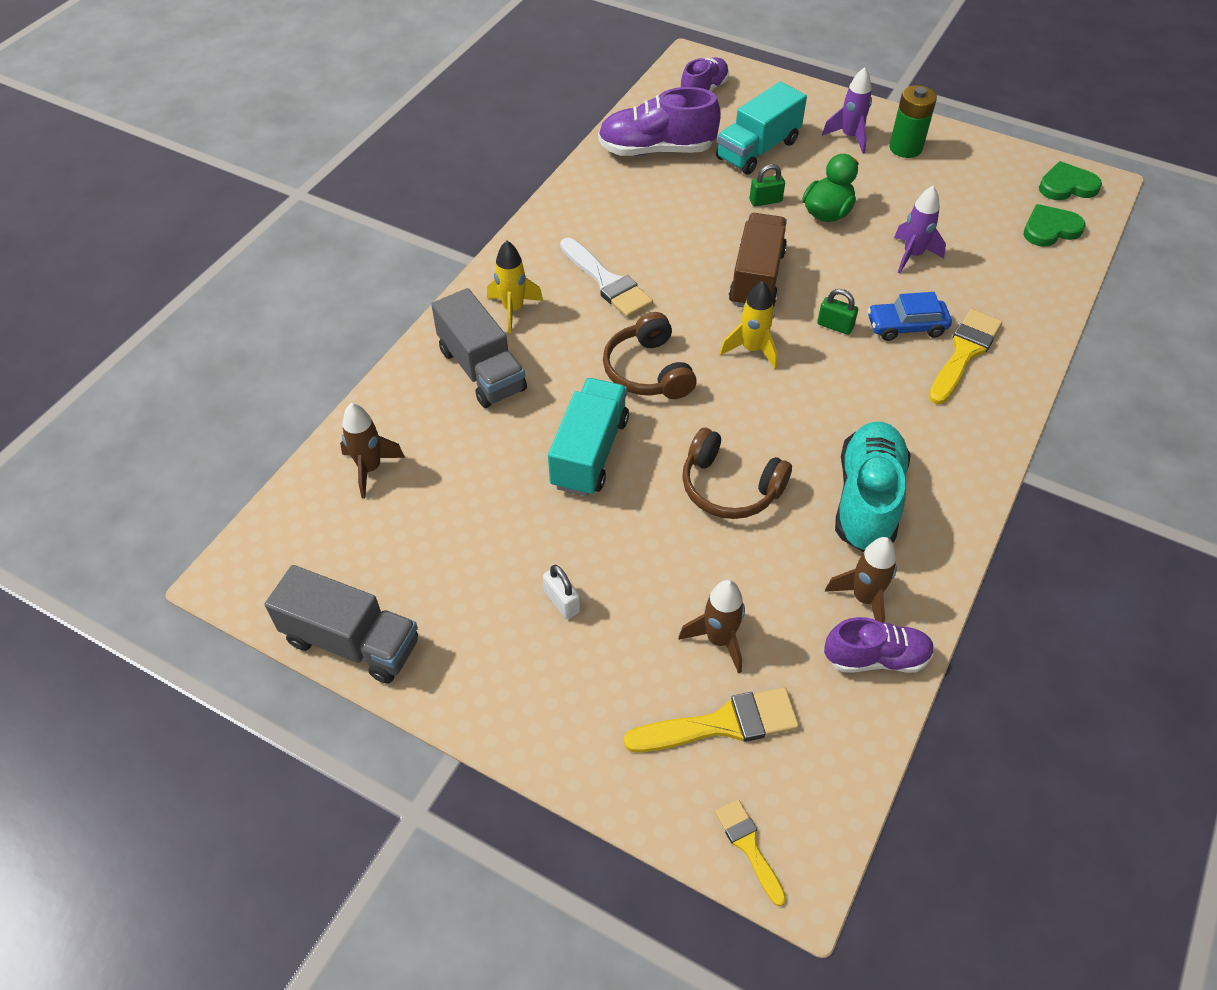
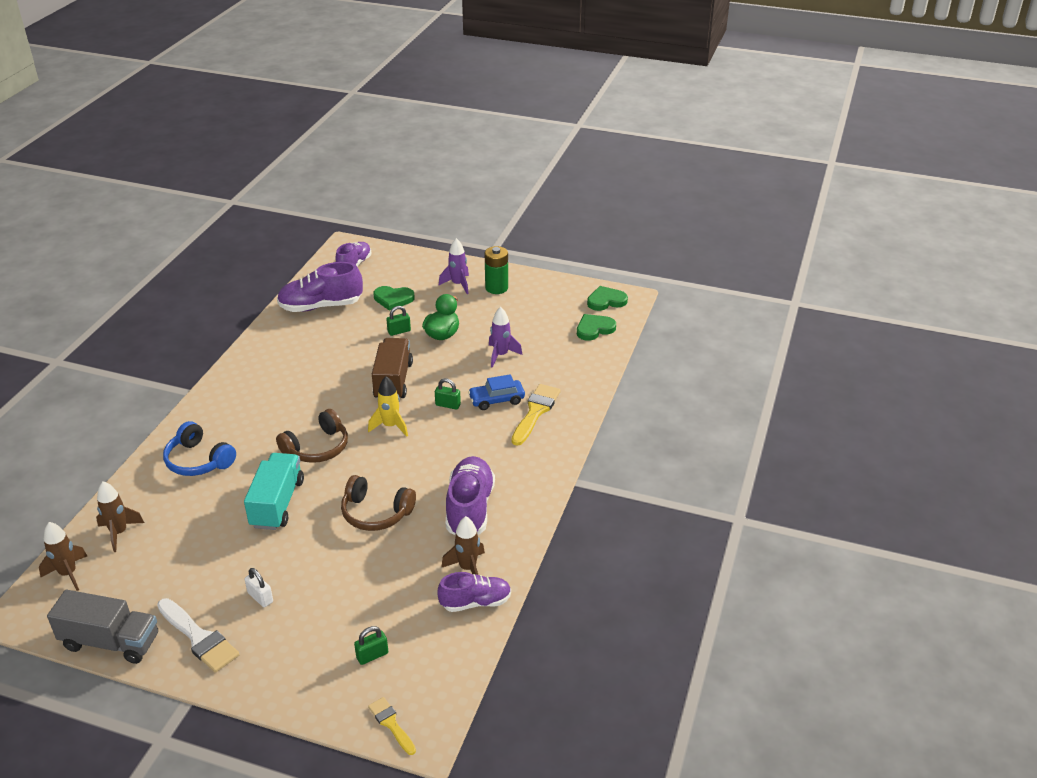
camera: 10 degrees left, 15 degrees down
grey truck [431,288,527,408] -> blue headphones [163,421,236,476]
yellow rocket [487,240,543,333] -> none
white brush [560,238,653,318] -> white brush moved to [157,598,239,673]
brown headphones [603,312,697,399] -> brown headphones turned 105 degrees counterclockwise [276,409,348,463]
yellow brush [624,687,799,753] -> green padlock [354,626,388,665]
brown rocket [678,580,745,673] -> brown rocket moved to [39,522,87,591]
turquoise truck [716,82,807,175] -> green heart [373,286,415,311]
turquoise shoe [835,422,911,552] -> purple shoe [445,456,495,535]

